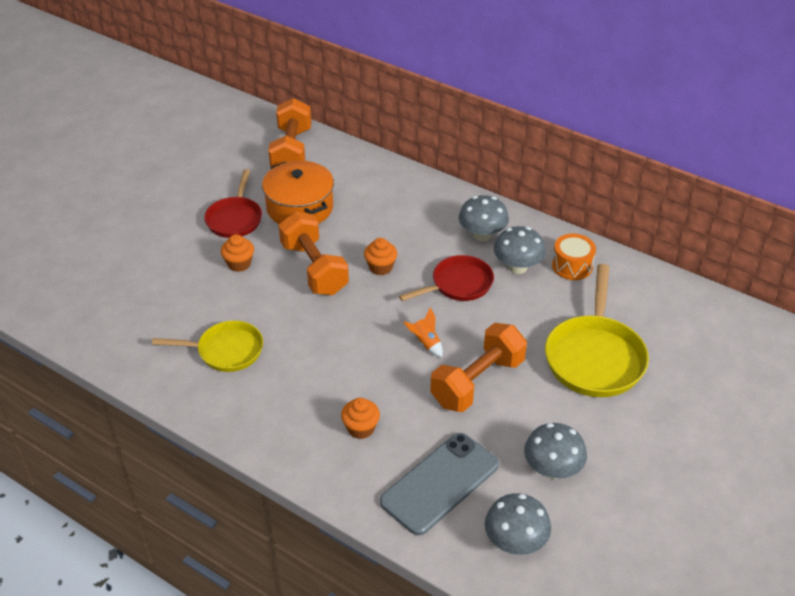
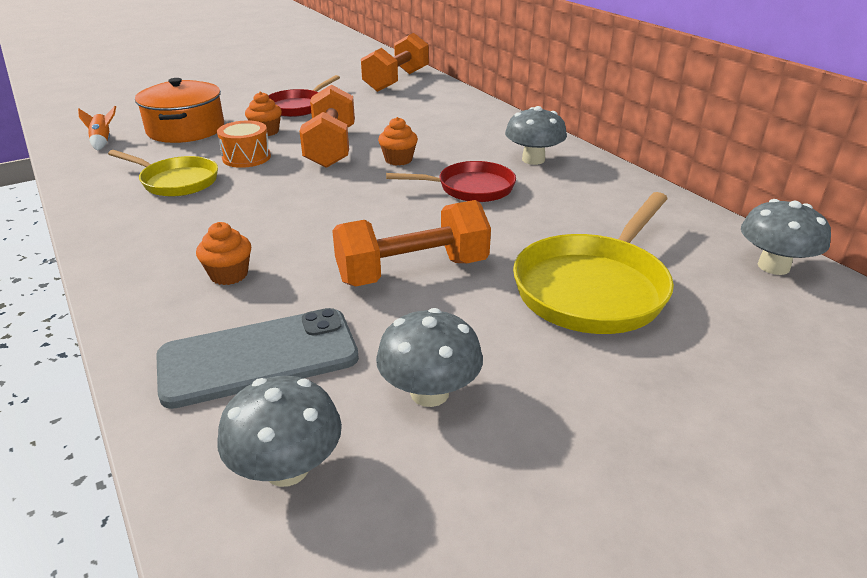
camera: 25 degrees right, 10 degrees down
orange pot [262,161,334,224] -> orange pot moved to [135,78,224,143]
orange rocket [403,307,443,357] -> orange rocket moved to [78,106,116,150]
grey mushroom [494,226,546,274] -> grey mushroom moved to [741,199,831,275]
orange drum [552,234,596,280] -> orange drum moved to [217,120,271,168]

